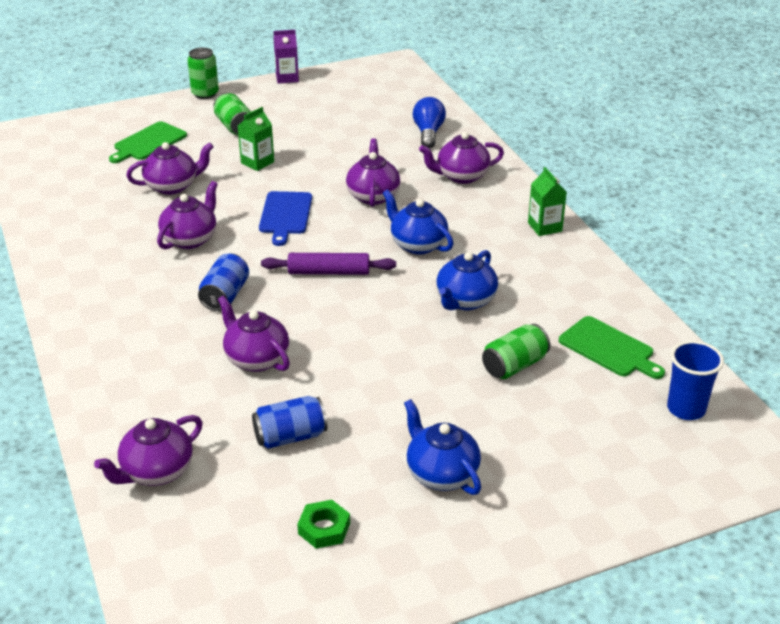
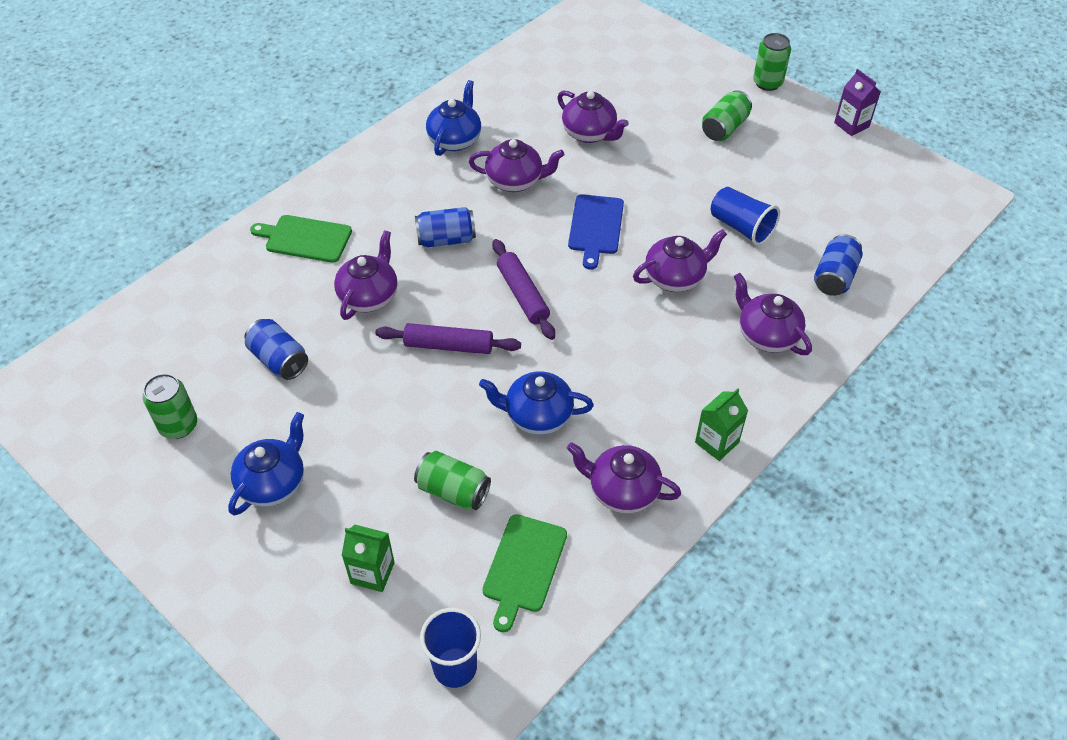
camera: 65 degrees right, 15 degrees up
purple teapot [94,415,203,486] -> purple teapot moved to [567,442,681,513]
green cutting board [109,121,187,163] -> green cutting board moved to [250,215,352,263]
green carton [238,107,274,171] -> green carton moved to [342,525,395,592]
blue cutting board [259,191,312,246] -> blue cutting board turned 60 degrees counterclockwise [568,194,624,270]
green nut [297,500,350,549] -> green can [143,374,197,439]
blue teapot [383,189,454,255] -> blue teapot moved to [426,80,481,156]
blue light bulb [413,97,446,148] -> blue can [814,234,863,296]
none -> purple rolling pin [376,323,521,354]
none -> blue cup [711,187,780,246]

